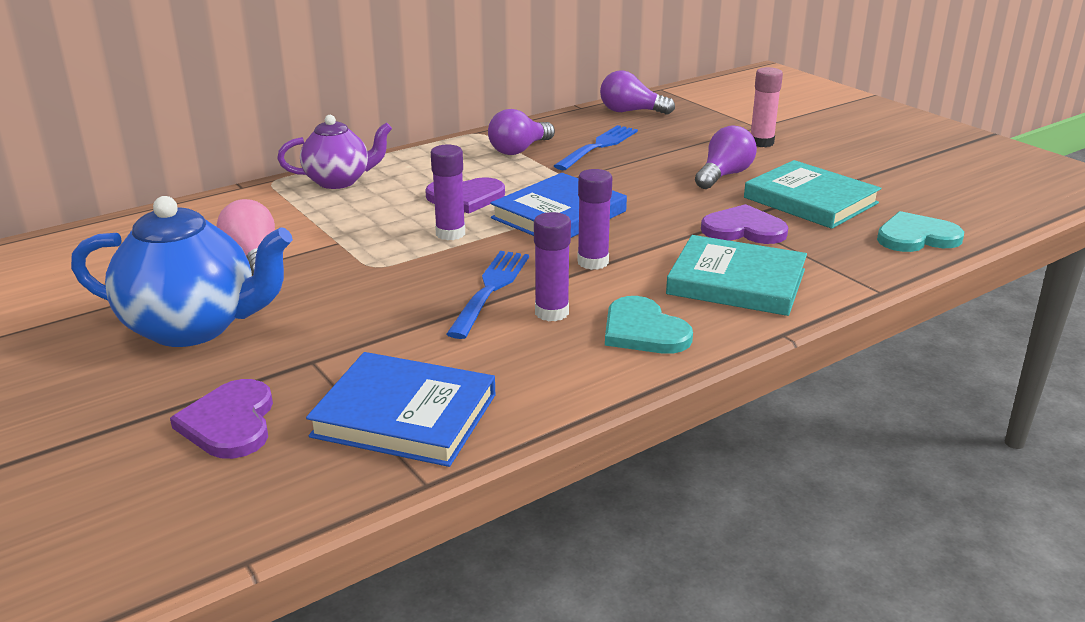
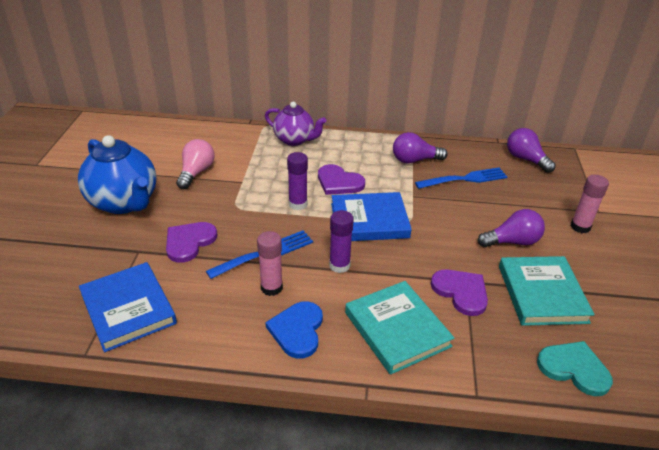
camera: 40 degrees right, 10 degrees up
purple heart [170,379,273,459] -> purple heart moved to [166,222,217,263]
purple glue stick [534,212,571,321] -> pink glue stick [257,231,283,296]
turquoise heart [605,296,693,354] -> blue heart [265,301,323,359]

